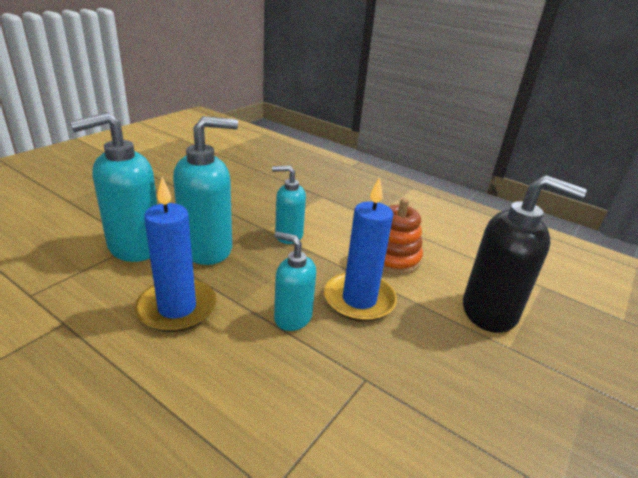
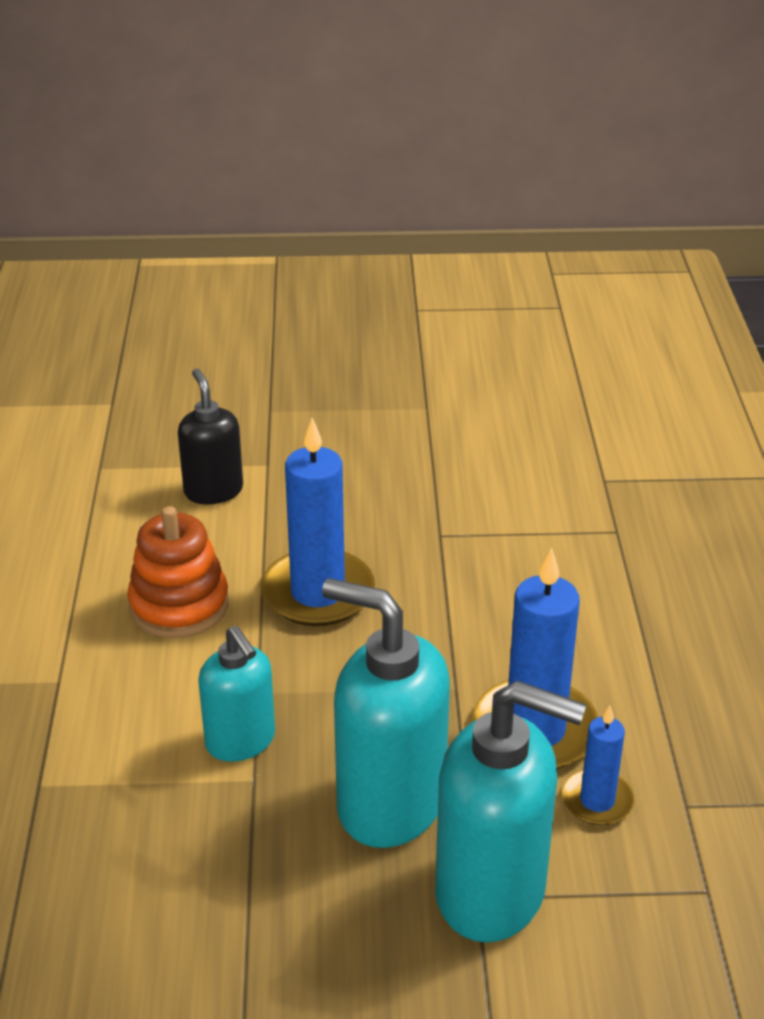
camera: 125 degrees left, 5 degrees up
turquoise soap dispenser [274,231,316,331] -> none
black soap dispenser [463,175,586,333] -> black soap dispenser [178,368,243,504], size x0.60
none -> blue candle [562,705,635,825]

